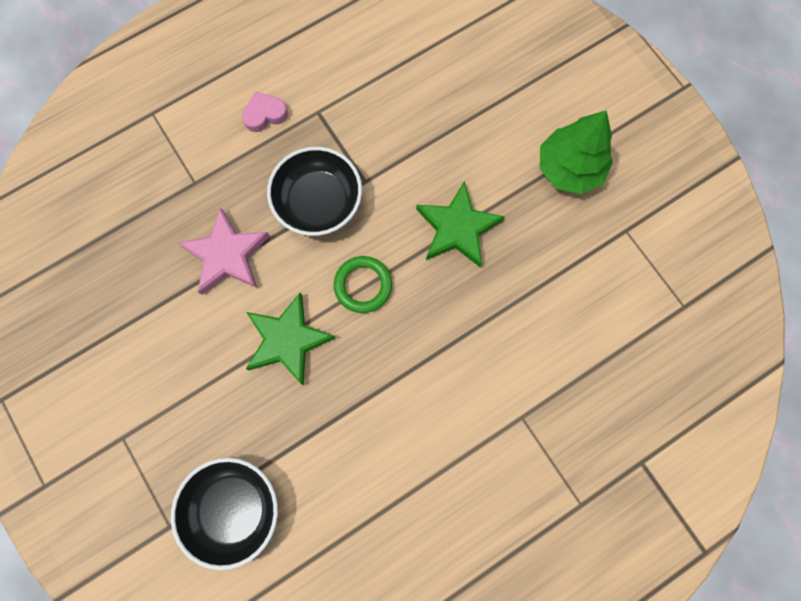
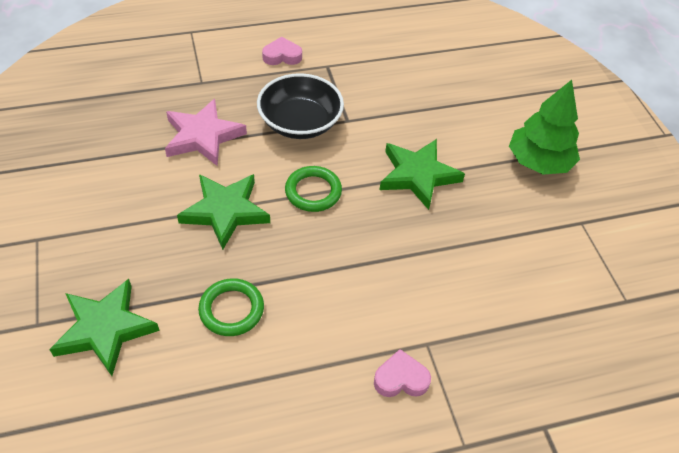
camera: 15 degrees right, 25 degrees down
black bowl [171,458,278,570] -> green star [49,279,160,376]
none -> green ring [198,278,264,336]
none -> pink heart [374,349,431,397]

